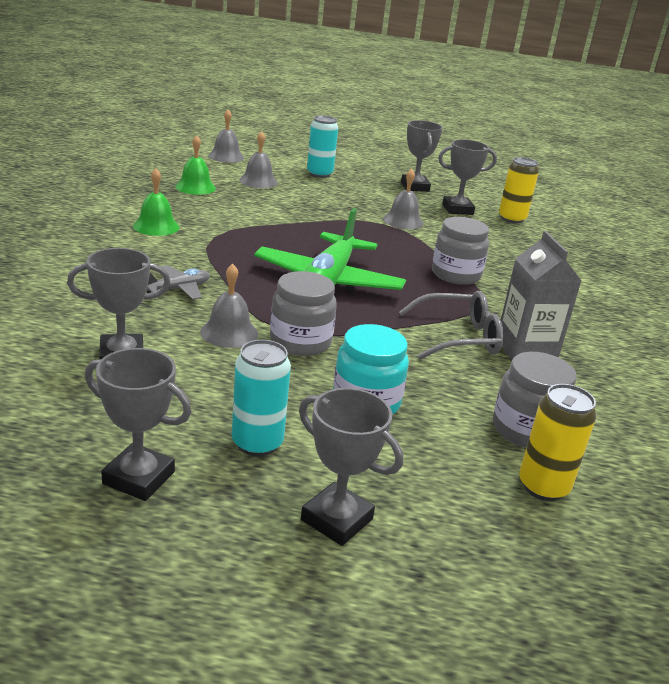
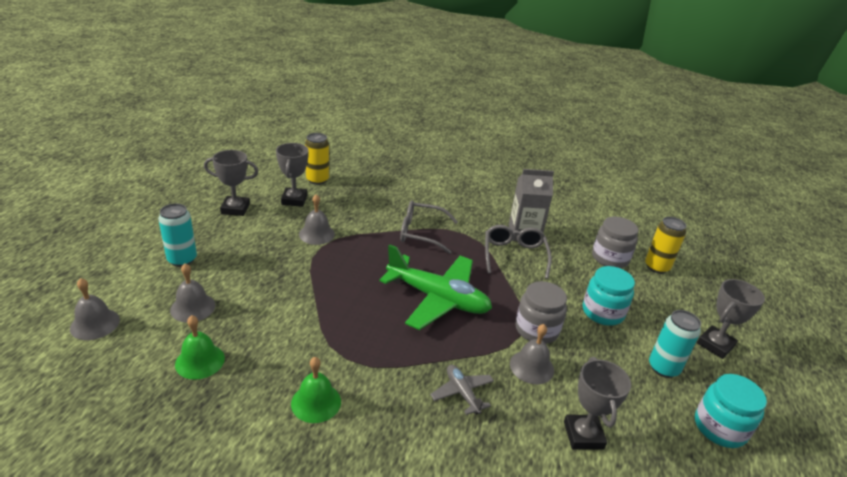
camera: 80 degrees left, 5 degrees up
grey trophy [85,348,192,501] -> turquoise jar [695,374,767,448]
grey jar [432,217,489,285] -> grey glasses [400,201,458,254]

